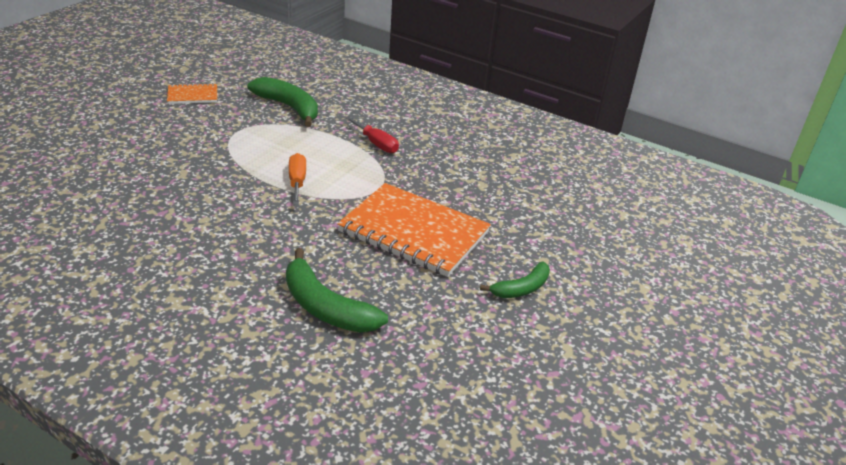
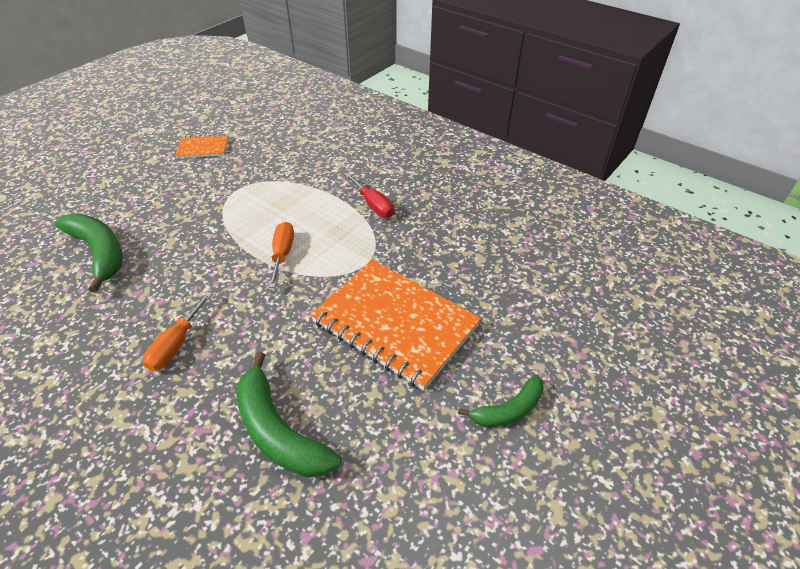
camera: 10 degrees right, 10 degrees up
green banana [247,77,318,127] -> green banana moved to [55,214,123,293]
none -> orange screwdriver [143,292,212,371]

